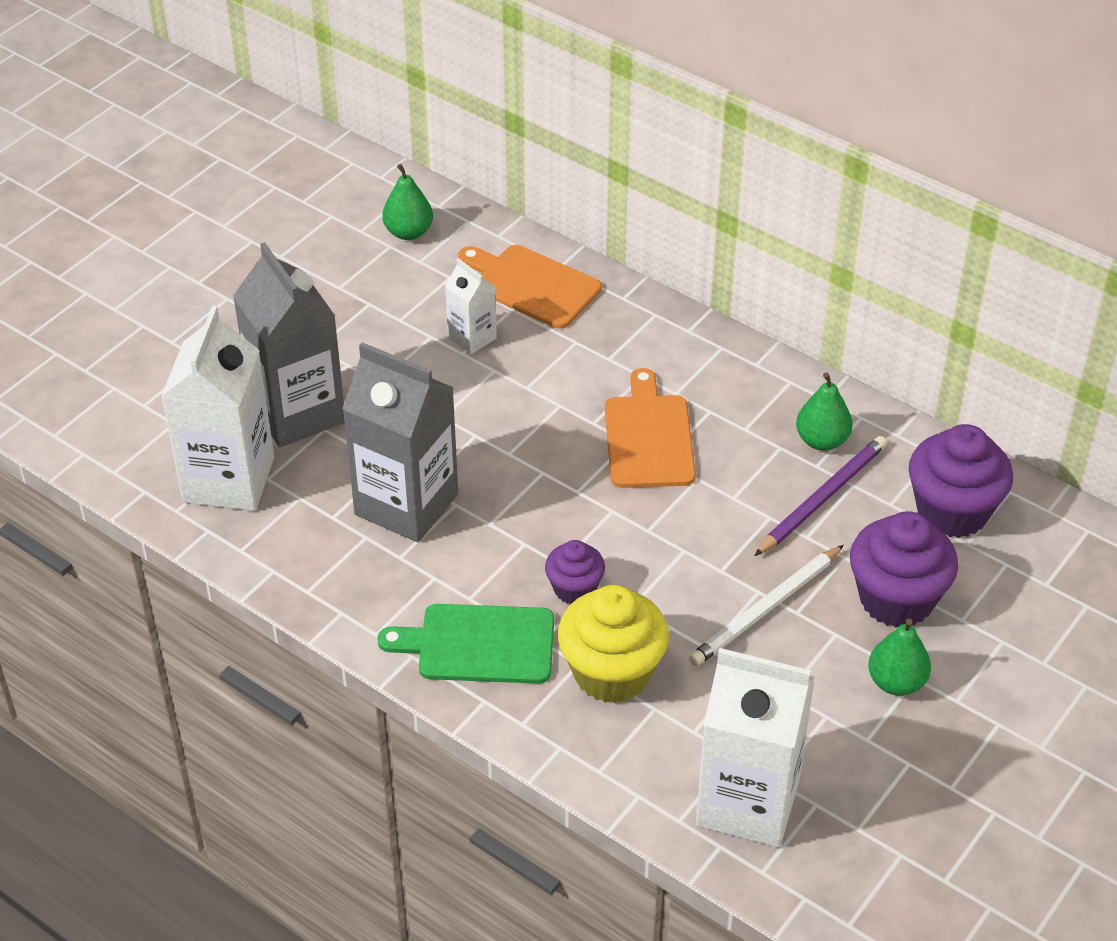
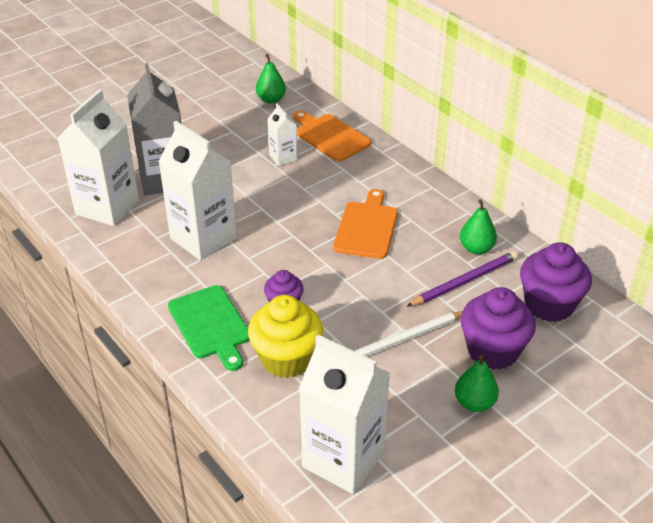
camera: 15 degrees right, 5 degrees down
grey carton [342,342,458,542] -> white carton [158,121,237,260]
green cutting board [377,604,554,684] -> green cutting board turned 135 degrees counterclockwise [168,285,249,371]

